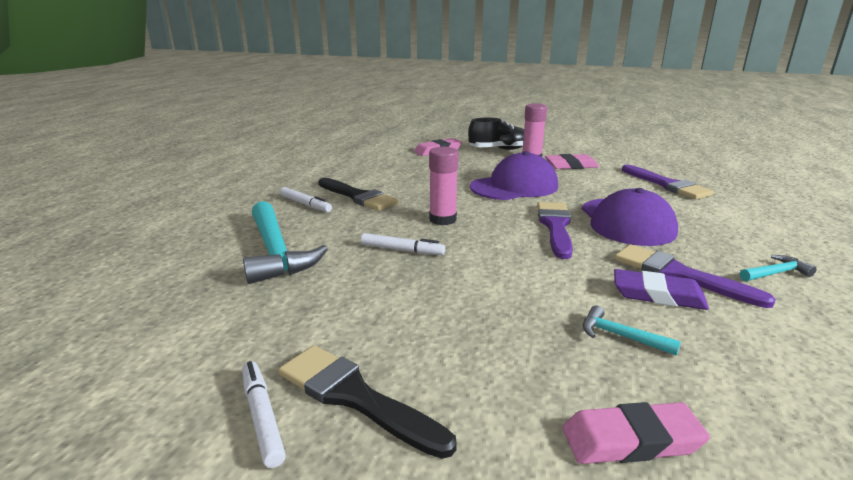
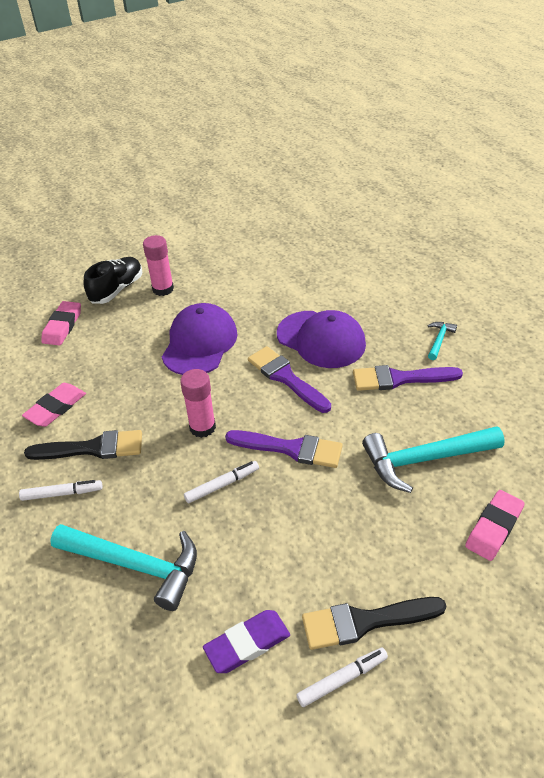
camera: 45 degrees left, 20 degrees up
white marker [242,361,286,468] -> white marker turned 135 degrees clockwise [296,648,388,707]
pink eraser [545,154,599,169] -> pink eraser moved to [22,383,86,427]
turquoise hammer [583,305,681,356] -> turquoise hammer [362,426,505,493], size x2.16
purple eraser [614,269,709,310] -> purple eraser moved to [203,610,290,673]
purple brush [622,164,713,199] -> purple brush moved to [225,430,343,468]

